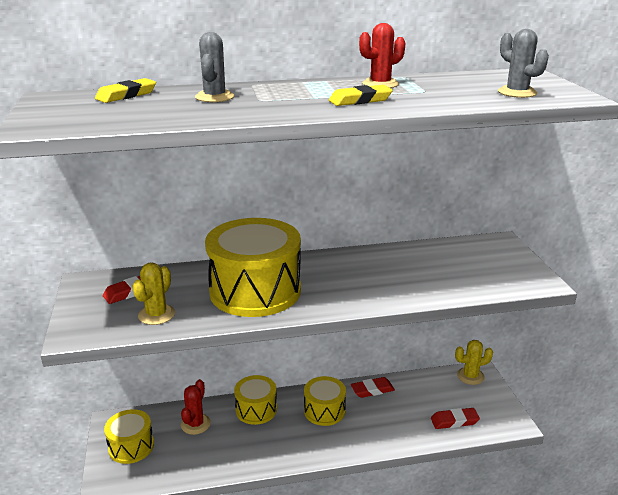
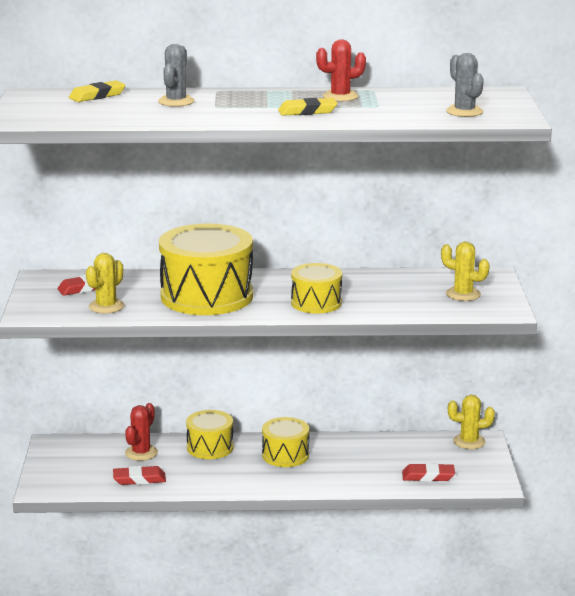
camera: 10 degrees right, 5 degrees down
yellow drum [104,409,154,464] -> yellow drum moved to [291,263,342,313]
red eraser [351,377,395,398] -> red eraser moved to [113,466,166,485]
none -> yellow cactus [441,242,490,301]

